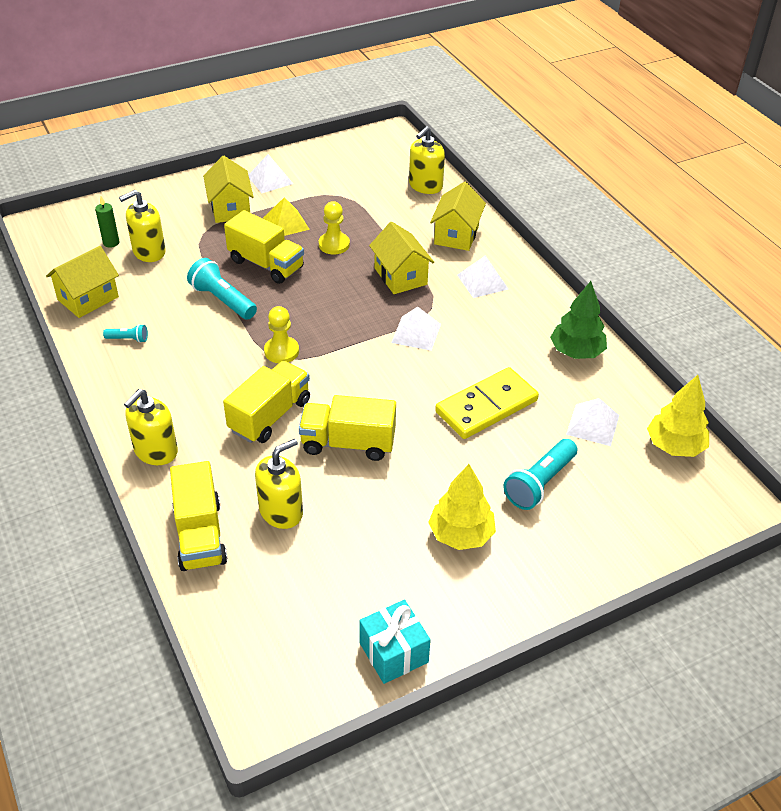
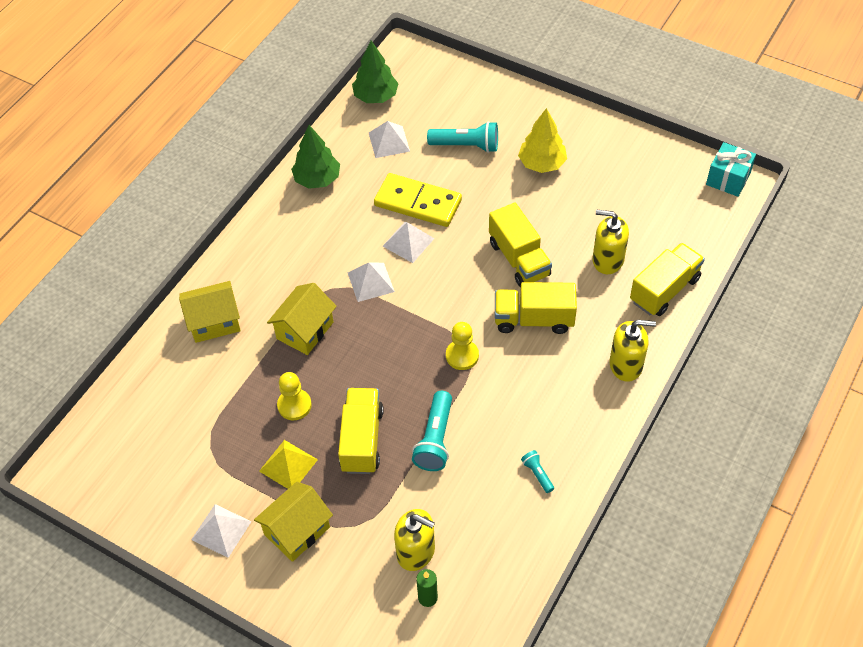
camera: 120 degrees left, 10 degrees up
yellow house [46,246,119,318] -> none
turquoise gift [359,600,431,684] -> turquoise gift moved to [706,142,756,197]
yellow soap dispenser [409,126,445,194] -> none
white pyramid [457,255,508,298] -> white pyramid moved to [383,222,435,263]
yellow tree [647,375,709,457] -> green tree [352,41,399,103]

